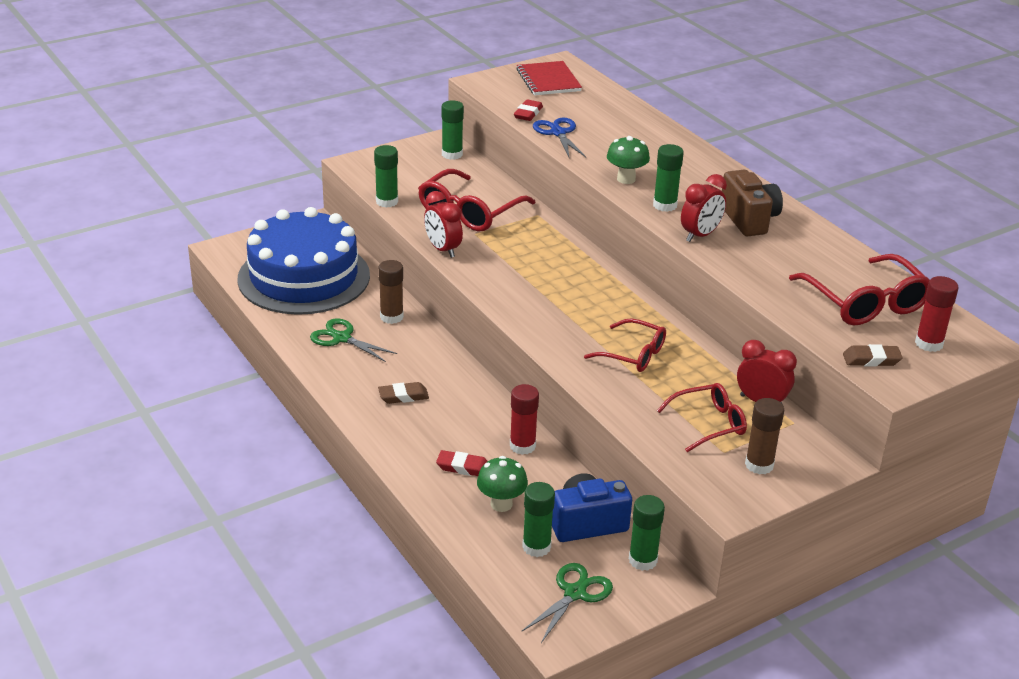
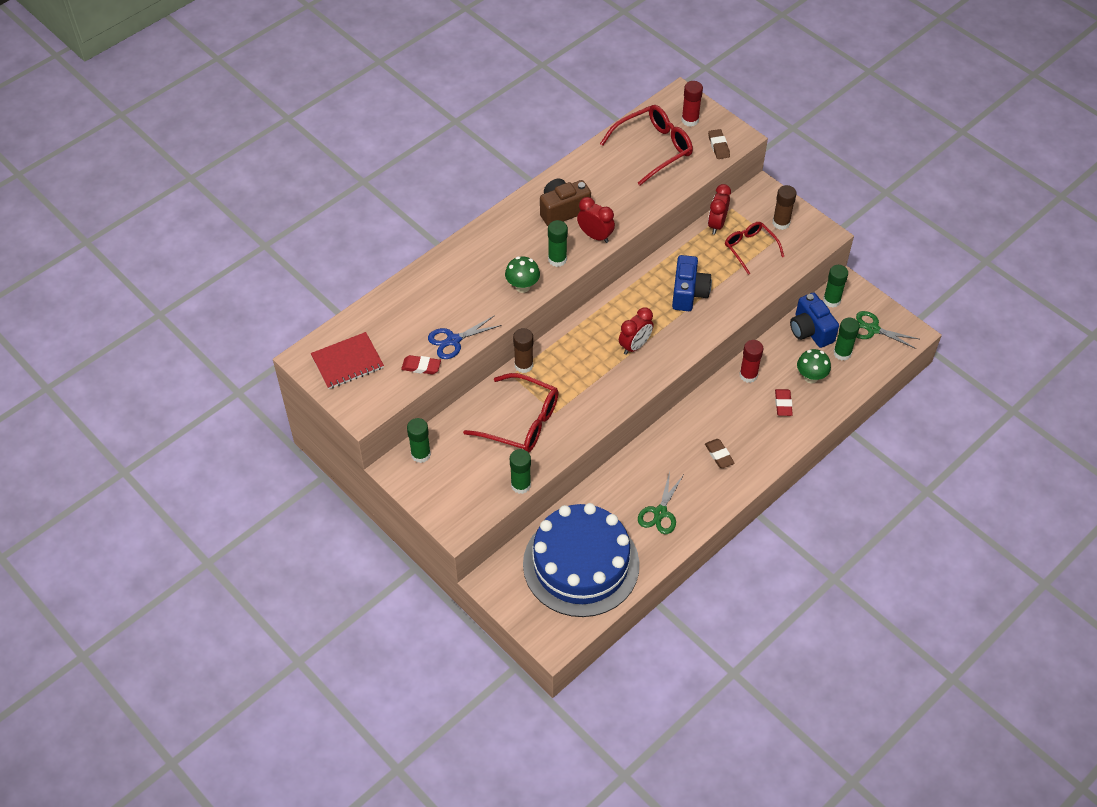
camera: 100 degrees left, 20 degrees up
brown glue stick [378,260,404,324] -> brown glue stick moved to [513,328,533,373]
red clock [424,191,463,258] -> red clock moved to [619,307,654,355]
red glasses [584,319,666,372] -> blue camera [672,255,712,311]

